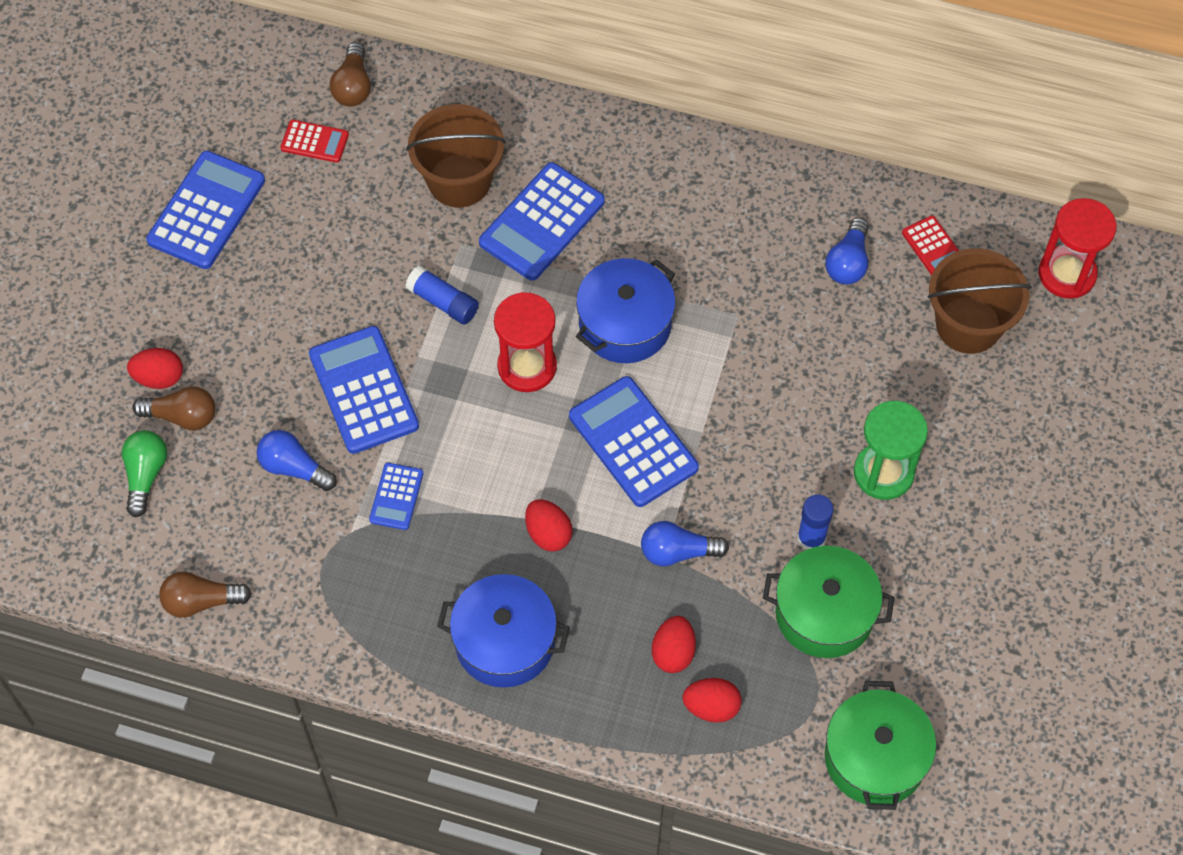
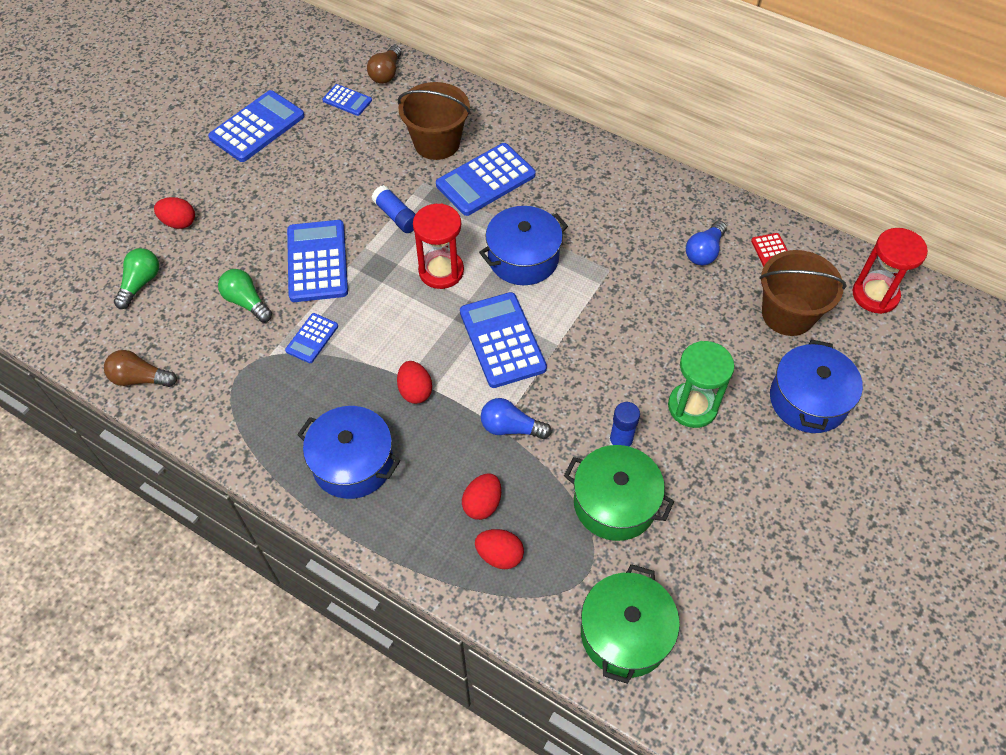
camera: 15 degrees right, 5 degrees down
brown light bulb [133,386,215,430] -> none
blue light bulb [257,430,337,491] -> green light bulb [218,269,272,322]
red calculator [280,120,349,163] -> blue calculator [322,84,372,116]
none -> blue pot [770,339,863,433]

